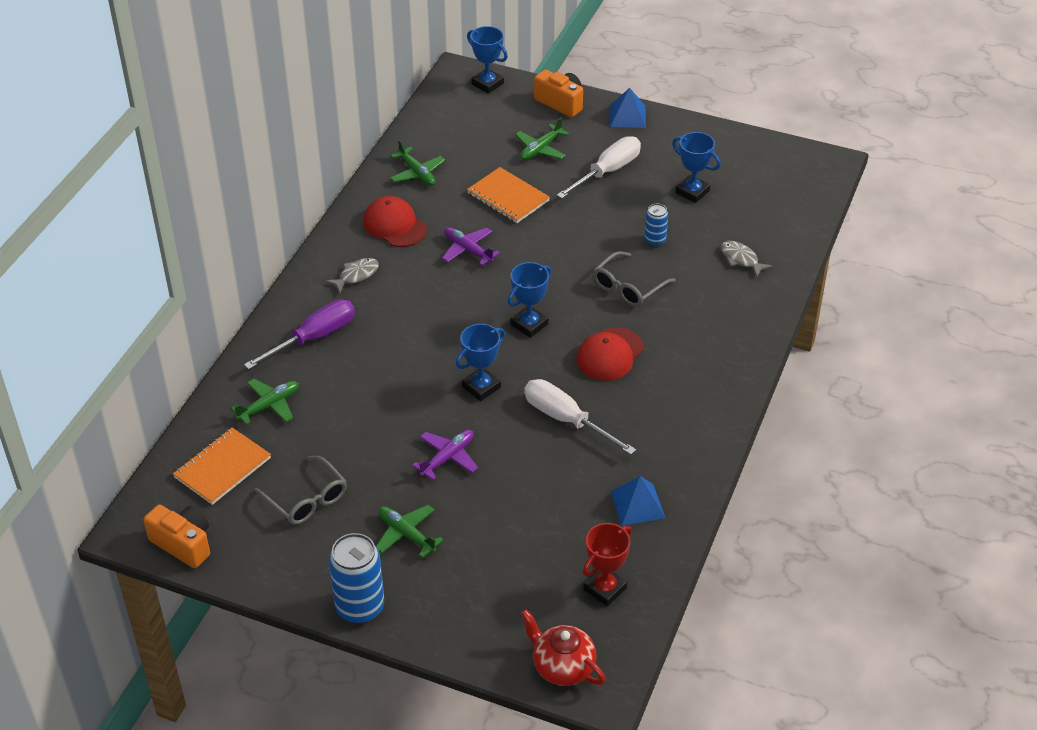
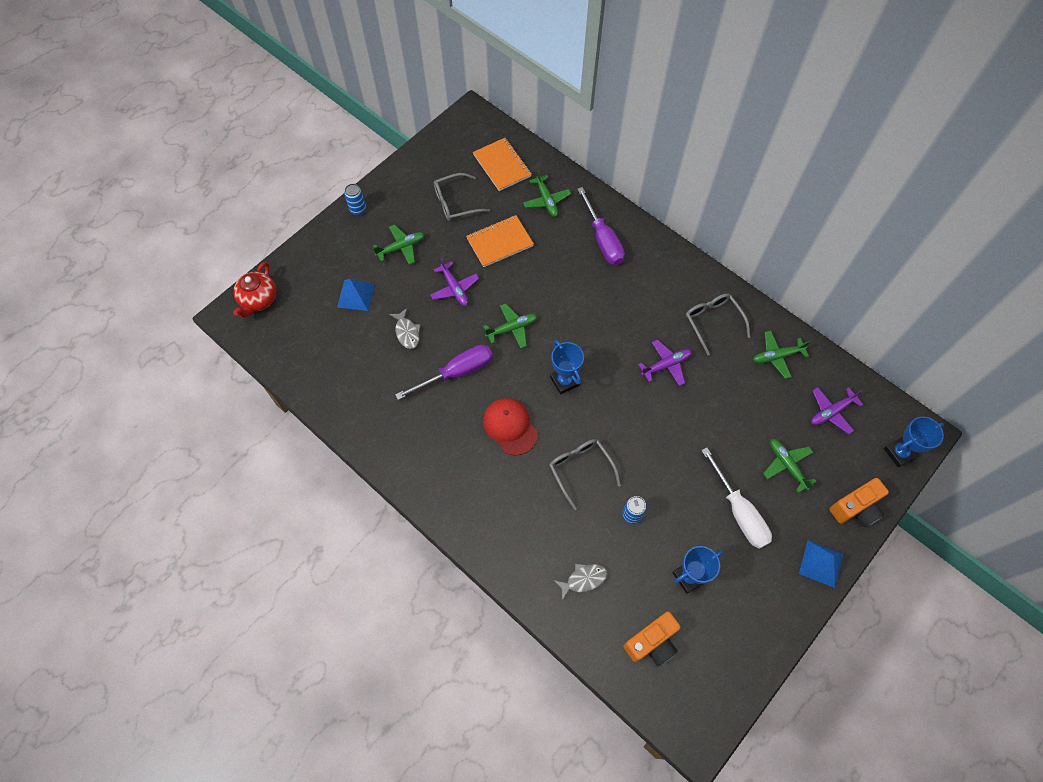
camera: 110 degrees right, 20 degrees up
orange camera [143,505,210,568] -> orange camera moved to [624,611,681,666]
grey fish [325,258,379,293] -> grey fish moved to [389,308,421,349]
blue can [329,533,384,624] -> blue can [344,184,366,215], size x0.54
red cap [364,196,427,247] -> grey glasses [686,293,750,355]
blue trophy [456,324,505,401] -> green plane [483,303,537,349]
orange notebook [467,167,550,223] -> orange notebook moved to [466,215,534,267]
red teapot [521,610,605,686] -> red teapot turned 135 degrees clockwise [233,262,277,318]
white screwdriver [524,379,636,455] -> purple screwdriver [395,345,493,400]
red trophy [583,523,632,606] -> none
blue pyramid [611,476,665,526] -> blue pyramid moved to [337,279,375,311]
none -> purple plane [811,387,863,434]

